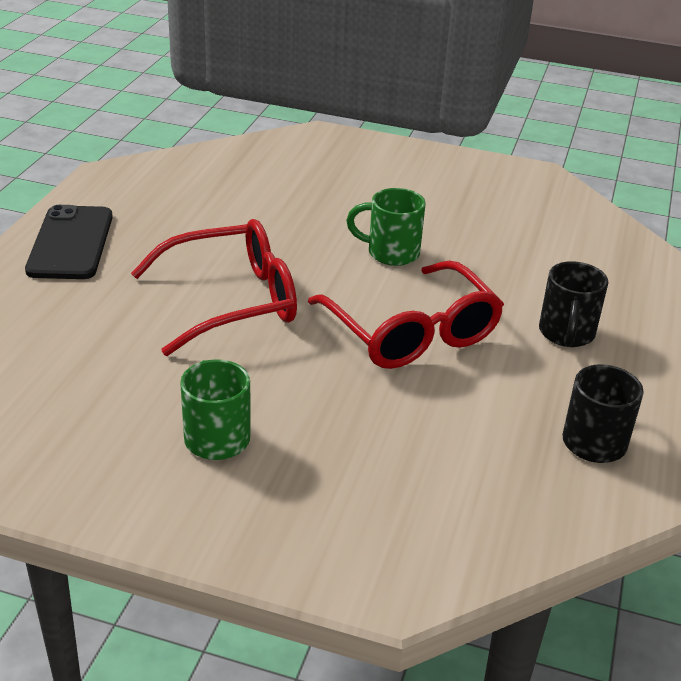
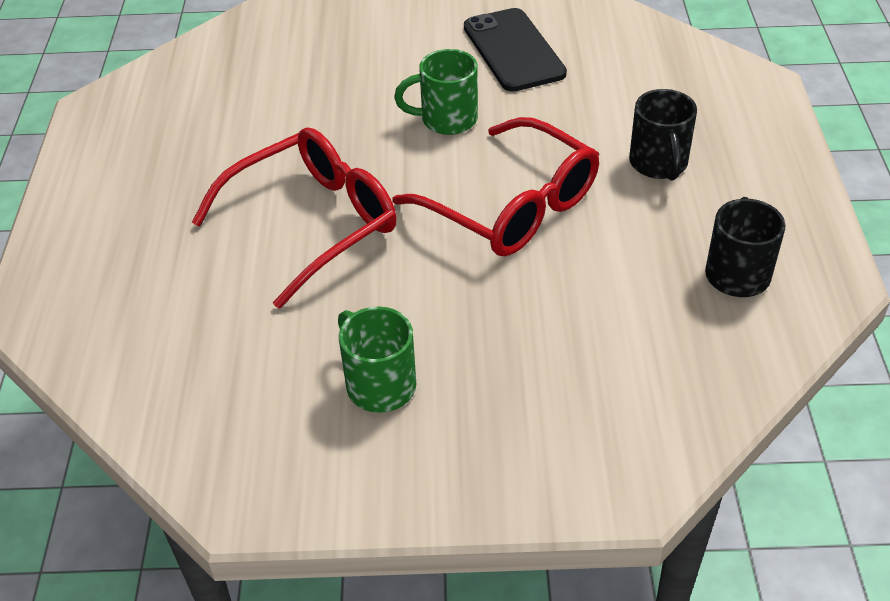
camera: 15 degrees left, 10 degrees up
black phone [25,205,113,279] -> black phone moved to [464,8,567,92]

